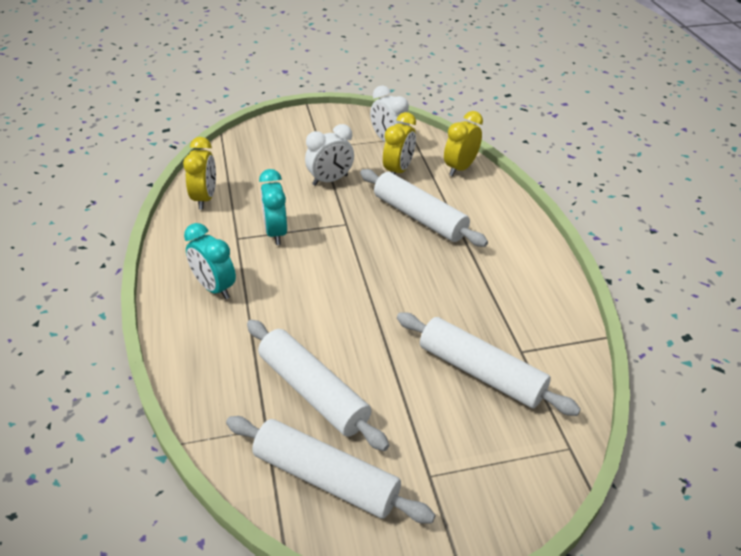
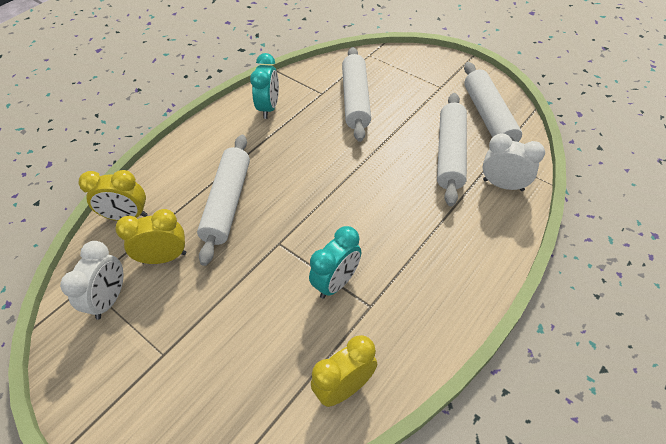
camera: 125 degrees left, 10 degrees up
turquoise clock [184,223,236,299] -> turquoise clock moved to [250,53,279,119]
white clock [305,124,354,186] -> white clock moved to [483,133,545,191]

